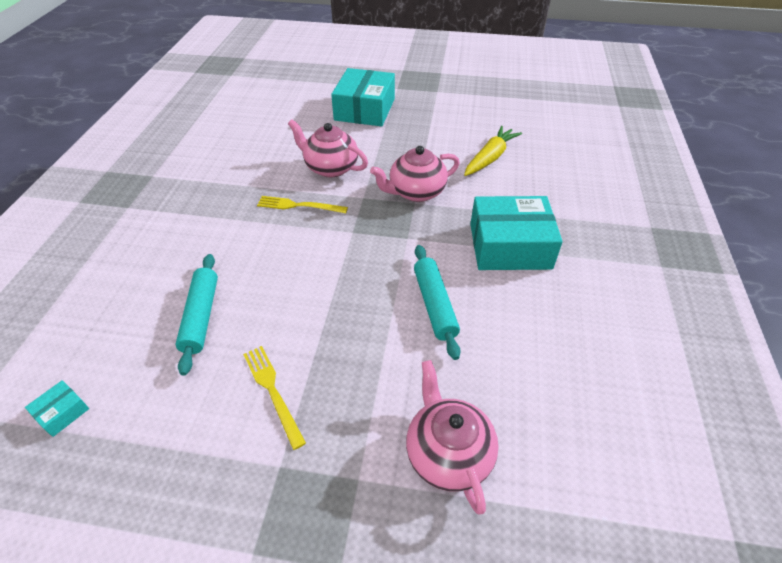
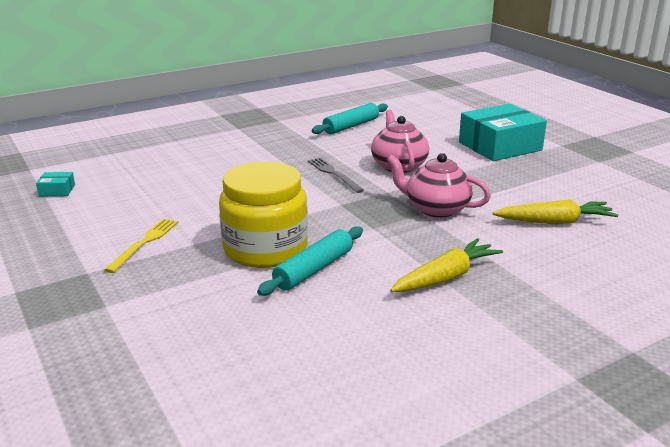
camera: 50 degrees right, 20 degrees down
turquoise rolling pin [175,254,218,376] -> turquoise rolling pin moved to [312,103,388,134]
yellow fork [257,196,348,213] -> grey fork [308,158,364,193]
pink teapot [406,360,499,514] -> none
turquoise box [470,196,563,270] -> yellow carrot [390,238,503,292]
none -> yellow jar [219,161,308,268]

